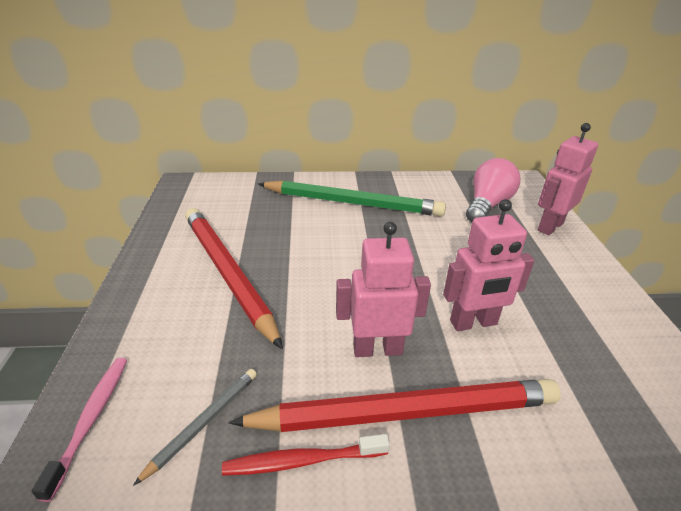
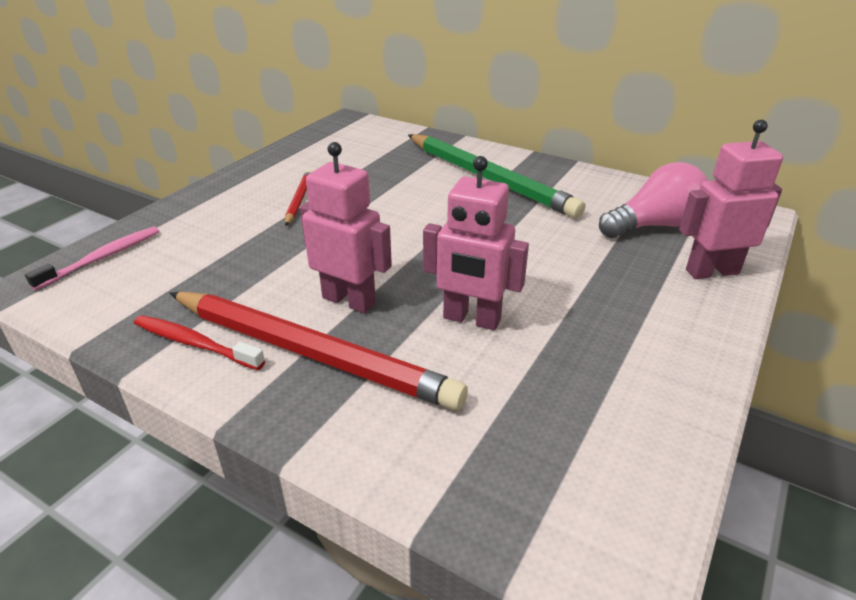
camera: 35 degrees right, 0 degrees up
grey pencil [133,369,257,486] -> none
red pencil [185,208,283,350] -> red pencil [285,170,312,226], size x0.45

